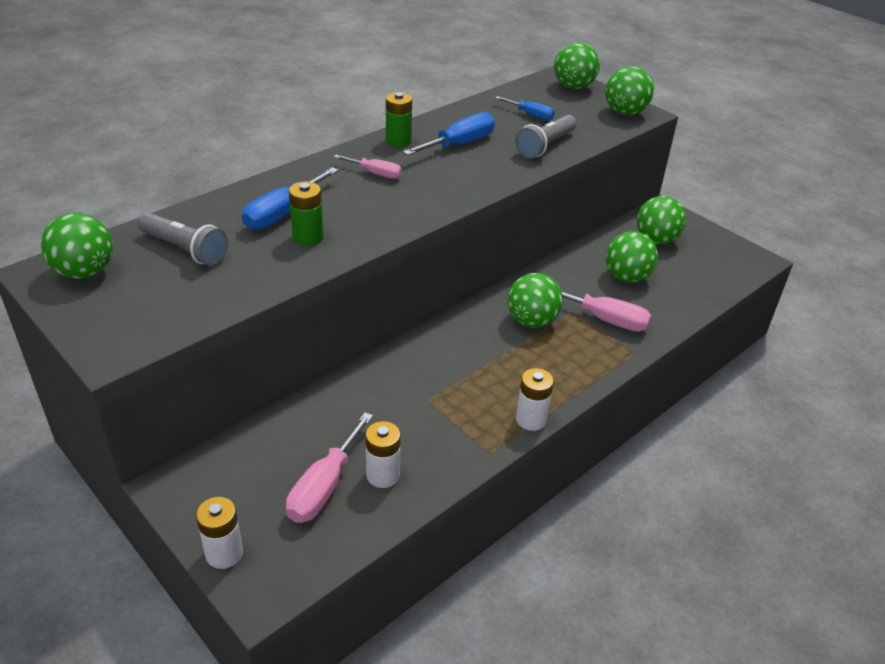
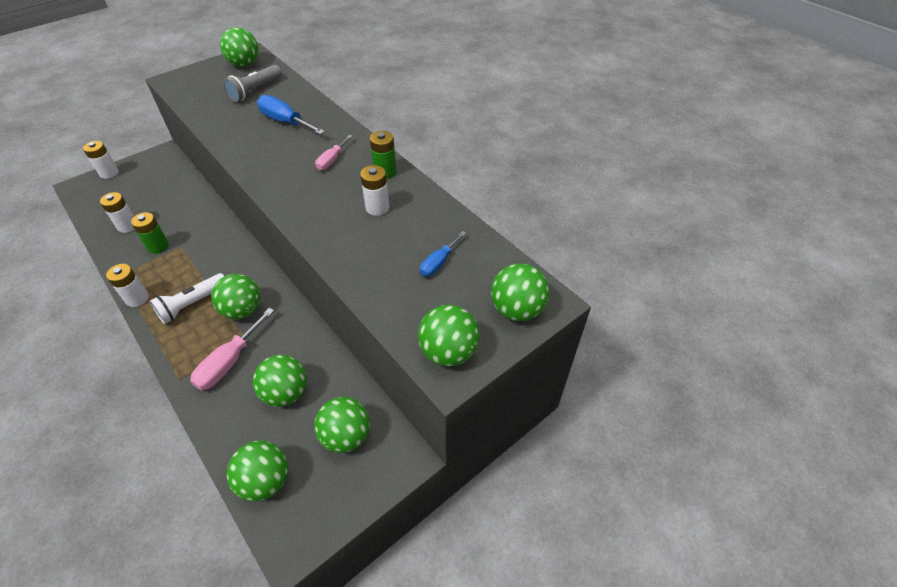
camera: 95 degrees right, 10 degrees up
pink screwdriver [286,412,373,523] -> none
green battery [289,182,323,246] -> green battery moved to [131,212,169,254]
blue screwdriver [403,112,495,155] -> white battery [360,165,390,216]
grey flashlight [515,115,577,158] -> none
none -> white flashlight [150,273,225,324]
none -> green ball [227,441,288,502]

